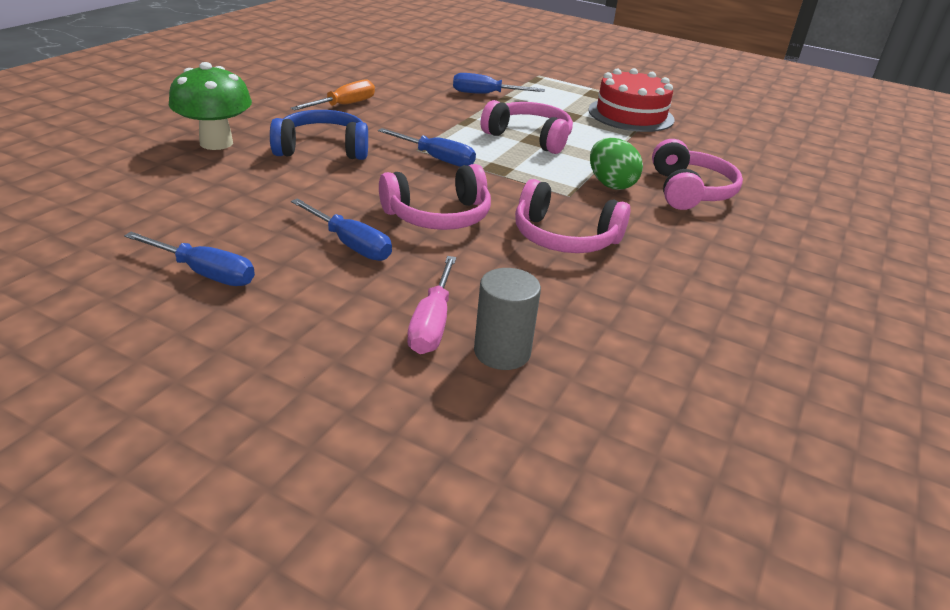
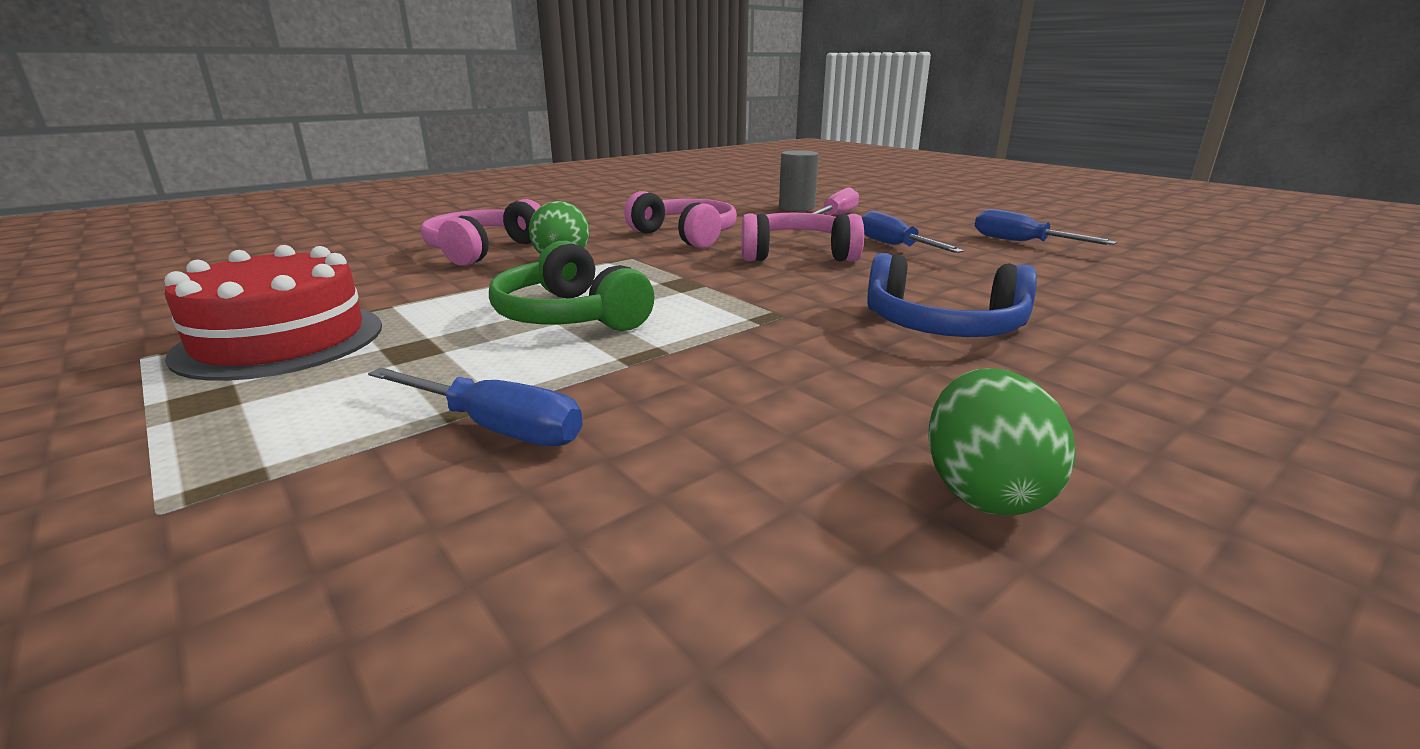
camera: 155 degrees left, 10 degrees down
green mushroom [169,62,252,150] -> none
orange screwdriver [291,79,375,110] -> none
blue screwdriver [378,128,476,167] -> none
pink headphones [481,100,573,154] -> green headphones [489,241,655,331]
none -> green egg [928,368,1076,516]

